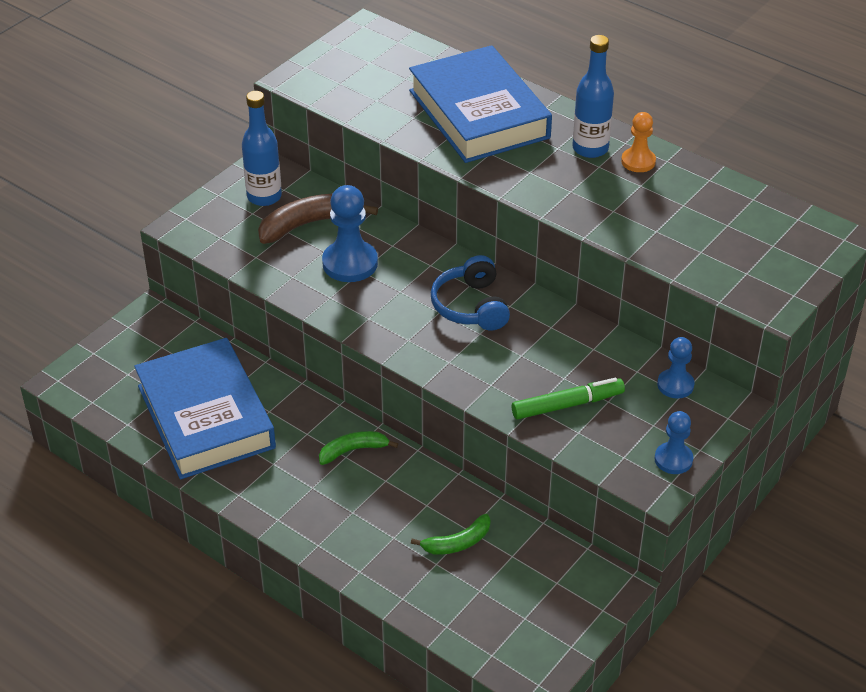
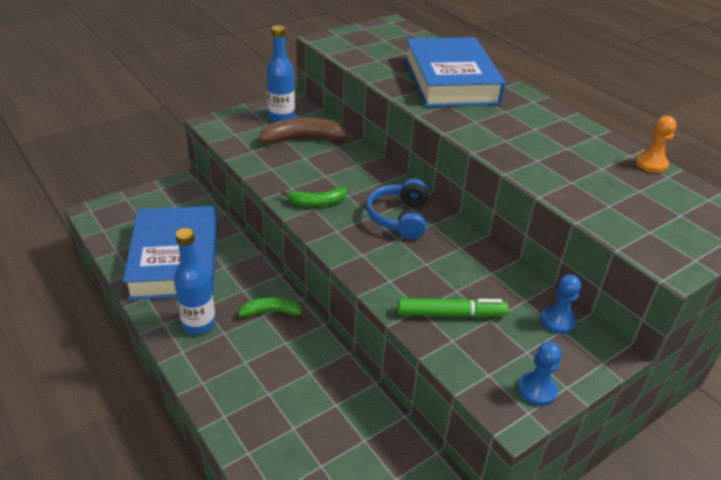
camera: 15 degrees right, 5 degrees down
blue pawn [322,185,378,282] -> none
green banana [411,514,491,554] -> green banana moved to [281,188,347,207]
blue bottle [572,35,614,158] -> blue bottle moved to [174,228,216,334]
orange pawn [621,112,656,172] -> orange pawn moved to [636,116,677,173]

